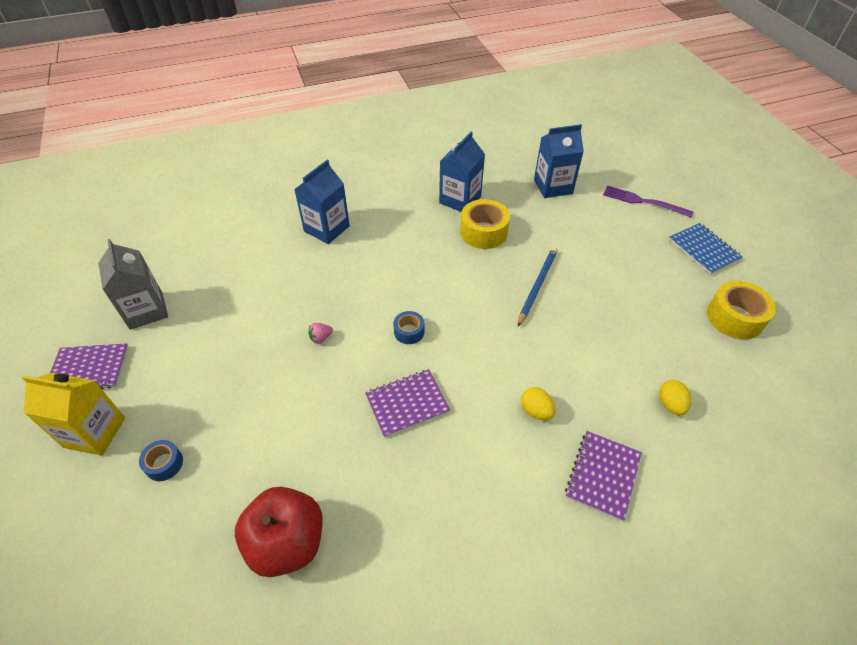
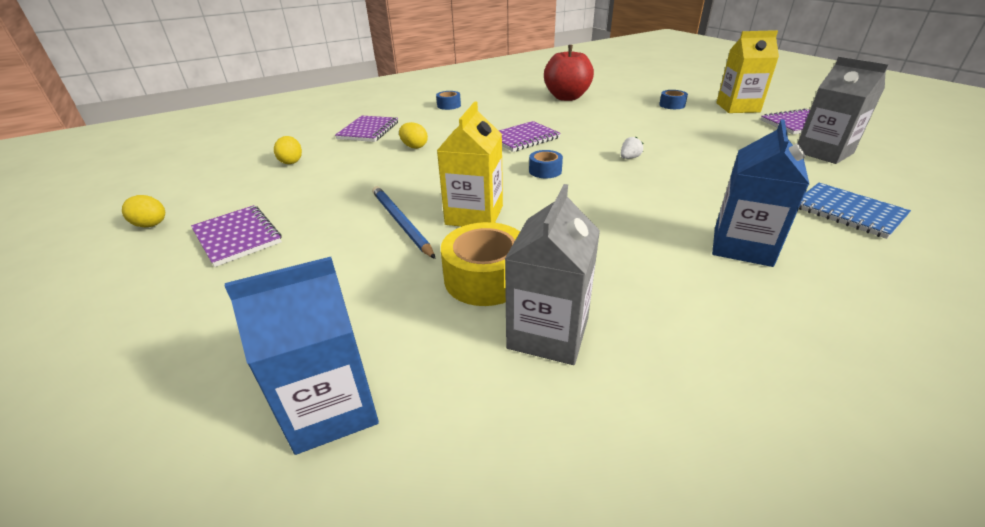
camera: 170 degrees right, 15 degrees down
pink strawberry [308,323,333,343] -> white strawberry [621,136,643,159]
blue carton [439,131,485,212] -> grey carton [505,184,600,365]
blue pencil [518,247,558,326] -> blue pencil turned 135 degrees clockwise [372,186,436,259]
purple fork [603,186,694,217] -> none
blue notebook [669,223,742,275] -> blue notebook moved to [799,183,911,239]
yellow tape [707,281,776,339] -> yellow egg [122,195,165,227]
none -> purple notebook [191,205,282,267]
none -> blue tape [436,91,461,110]
none -> yellow carton [437,101,503,227]

